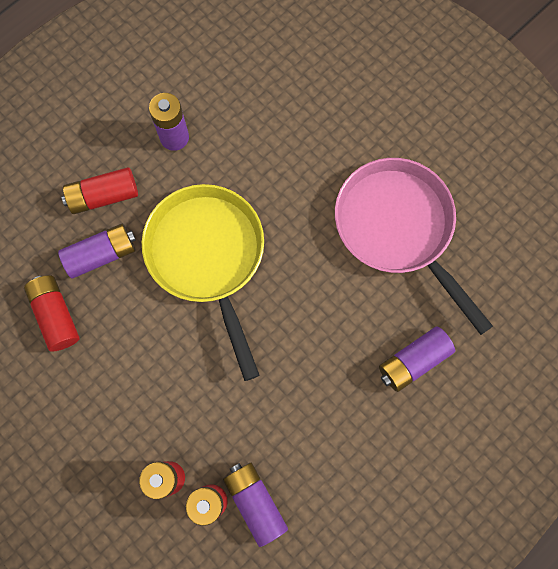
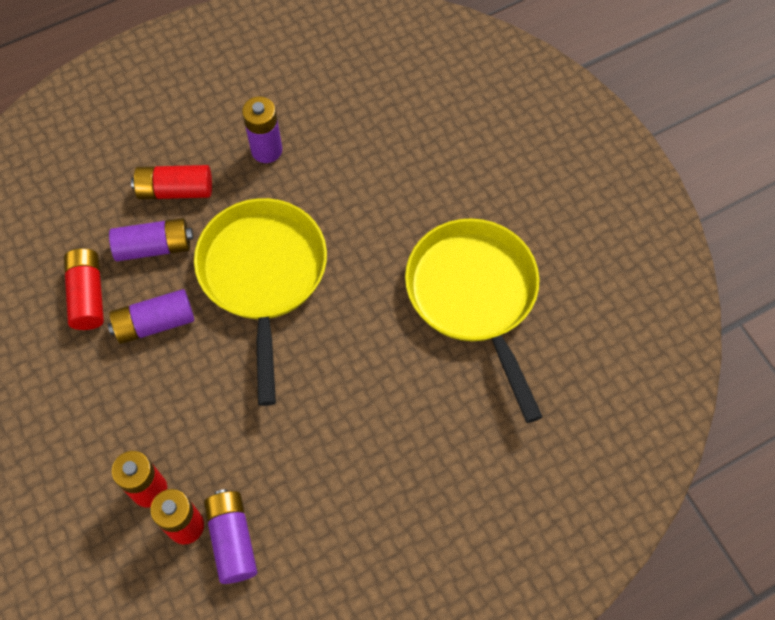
camera: 15 degrees right, 10 degrees down
pink pan [335,158,493,335] -> yellow pan [405,218,543,423]
purple battery [379,326,455,392] -> purple battery moved to [108,289,194,344]

